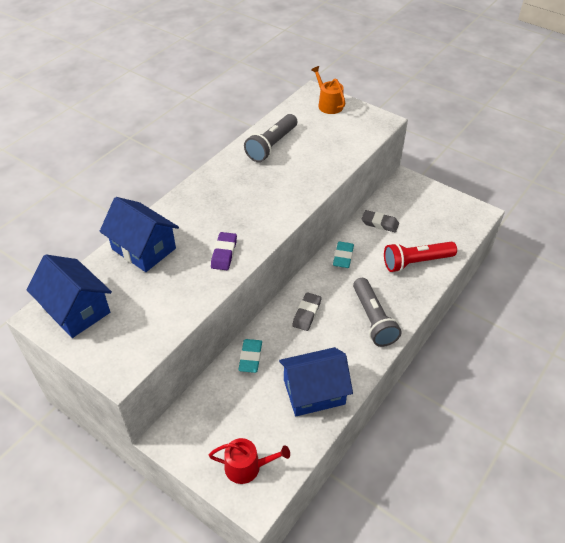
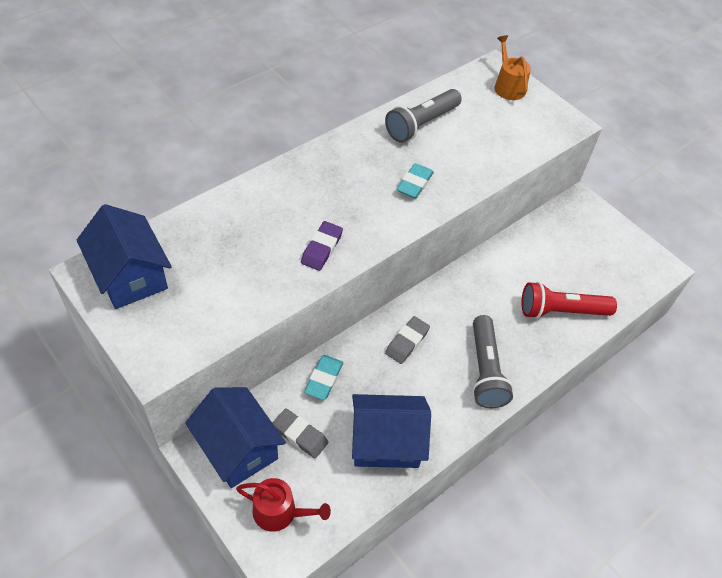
camera: 10 degrees right, 5 degrees up
blue house [100,197,179,272] -> blue house moved to [185,387,286,488]
turquoise eraser [333,241,354,268] -> turquoise eraser moved to [396,163,434,198]
grey eraser [362,210,399,232] -> grey eraser moved to [273,408,328,458]

